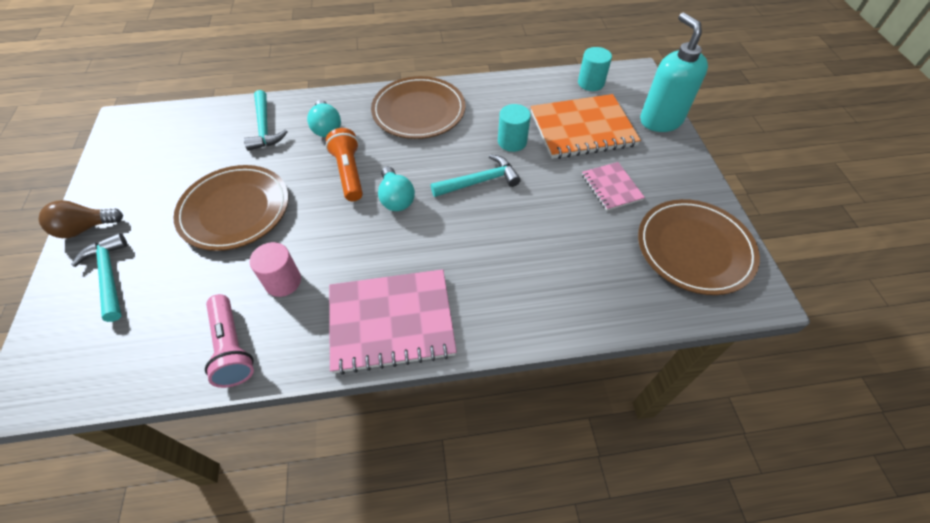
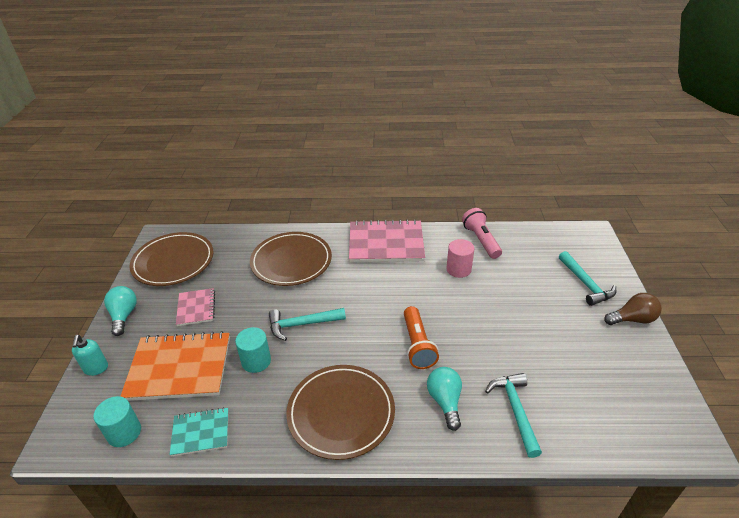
camera: 170 degrees left, 15 degrees down
brown plate [173,165,289,251] -> brown plate moved to [250,232,332,286]
turquoise light bulb [378,166,415,211] -> turquoise light bulb moved to [104,286,137,336]
turquoise soap dispenser [640,13,708,132] -> turquoise soap dispenser [72,335,108,376], size x0.50
none -> turquoise notebook [169,407,229,457]

